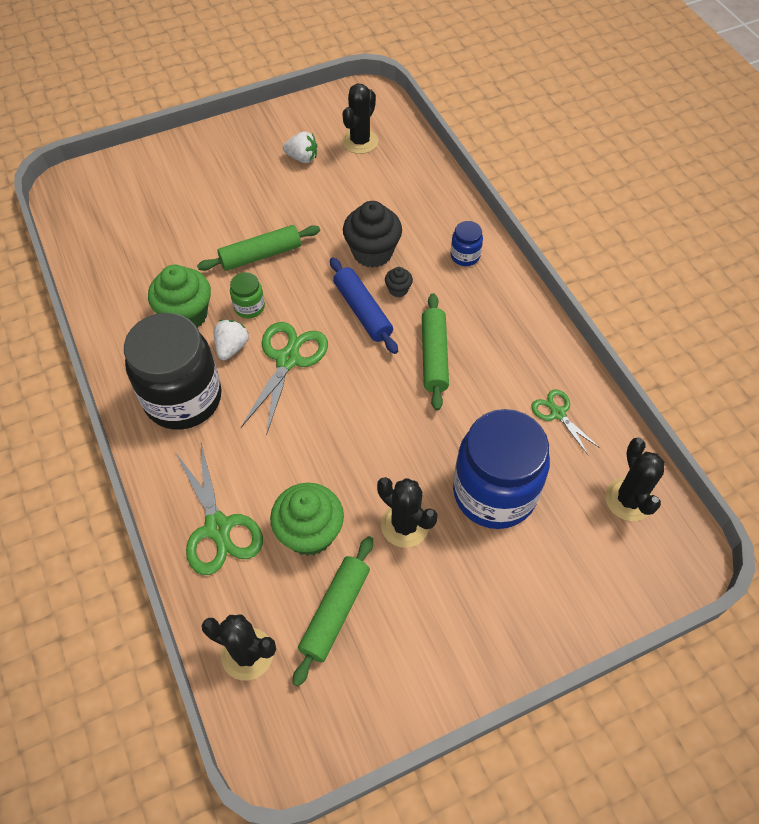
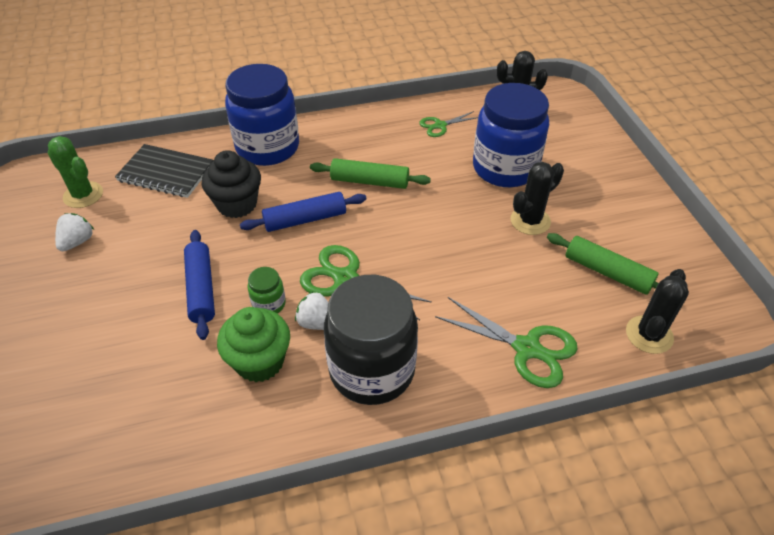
camera: 80 degrees left, 10 degrees down
green scissors [175,443,263,575] -> green scissors turned 45 degrees clockwise [435,297,577,388]
green rolling pin [197,225,320,271] -> blue rolling pin [184,230,215,340]
green cupcake [270,483,344,556] -> none
black cactus [342,84,378,154] -> green cactus [48,136,103,208]
black cupcake [385,267,413,297] -> none
blue jar [451,221,483,266] -> blue jar [225,64,299,166], size x2.36
none -> black notebook [115,144,213,198]

